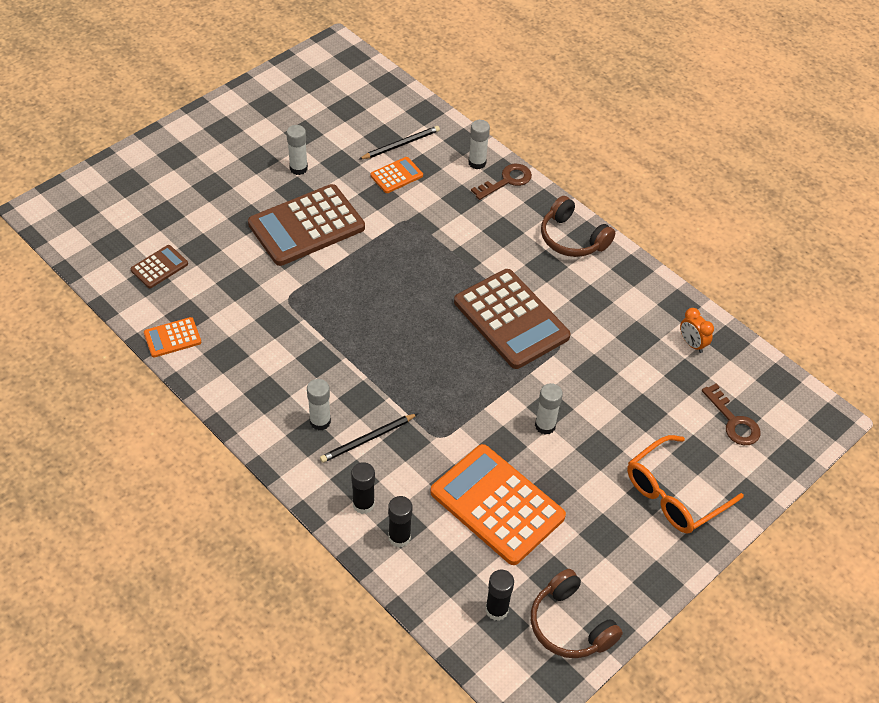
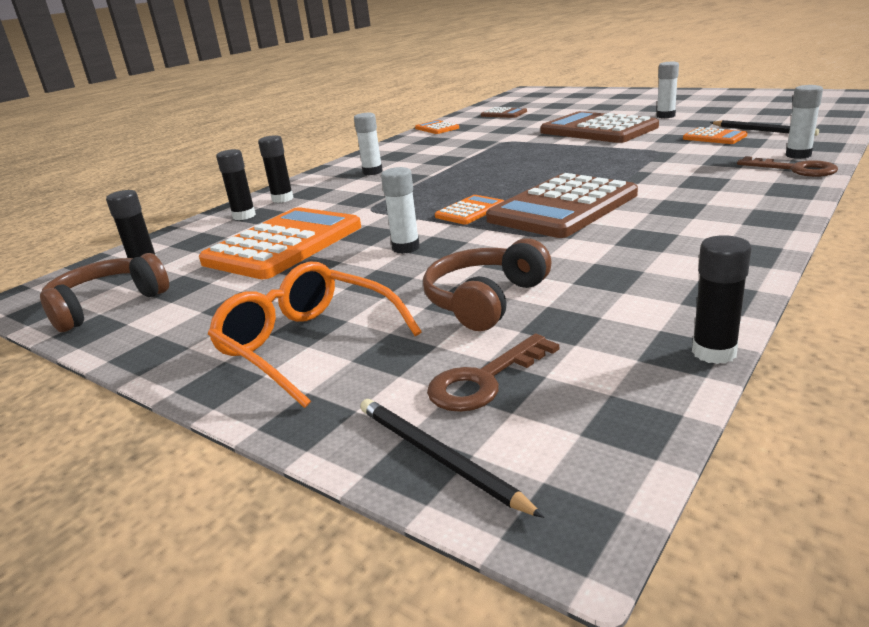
camera: 85 degrees right, 25 degrees down
black pencil [320,413,418,463] -> black pencil moved to [360,399,544,518]
brown headphones [541,196,615,257] -> brown headphones moved to [423,238,552,331]
orange clock [680,308,714,353] -> none
none -> orange calculator [435,195,504,225]
none -> black glue stick [692,235,752,364]

